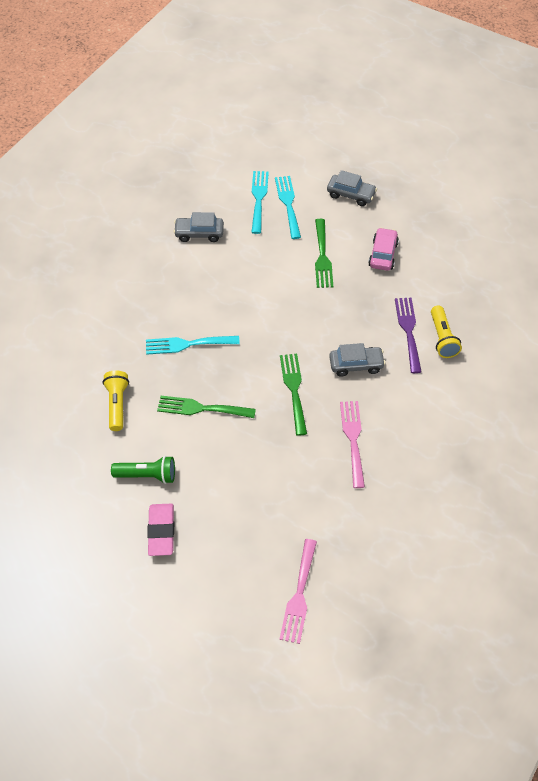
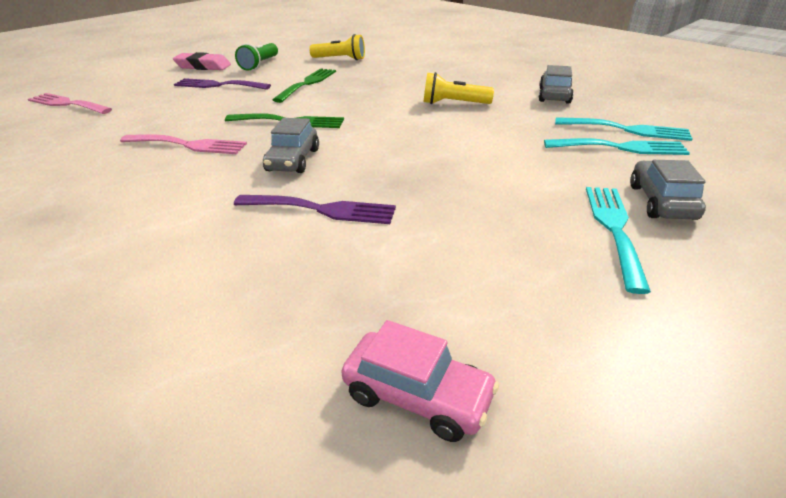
camera: 105 degrees right, 20 degrees down
turquoise fork [146,336,240,355] -> turquoise fork moved to [586,187,651,294]
green fork [315,219,333,288] -> none
grey car [327,170,377,206] -> grey car turned 150 degrees clockwise [630,160,706,220]
pink car [368,227,399,271] -> pink car moved to [341,320,499,442]
yellow flashlight [431,305,462,358] -> yellow flashlight moved to [424,72,494,104]
none -> purple fork [174,78,271,90]

